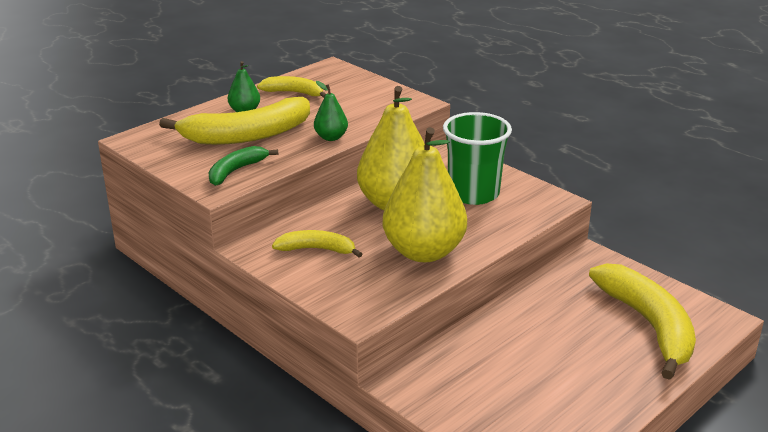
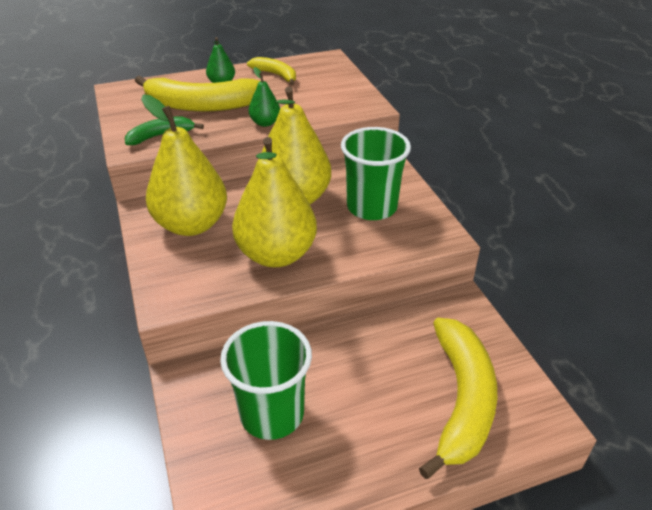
camera: 25 degrees right, 10 degrees up
yellow banana [272,230,362,258] -> yellow pear [141,95,227,236]
none -> green cup [220,321,312,440]

